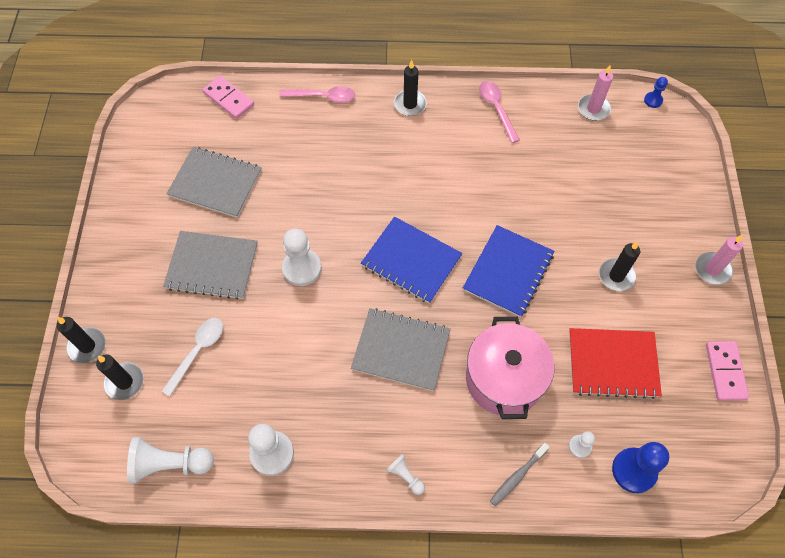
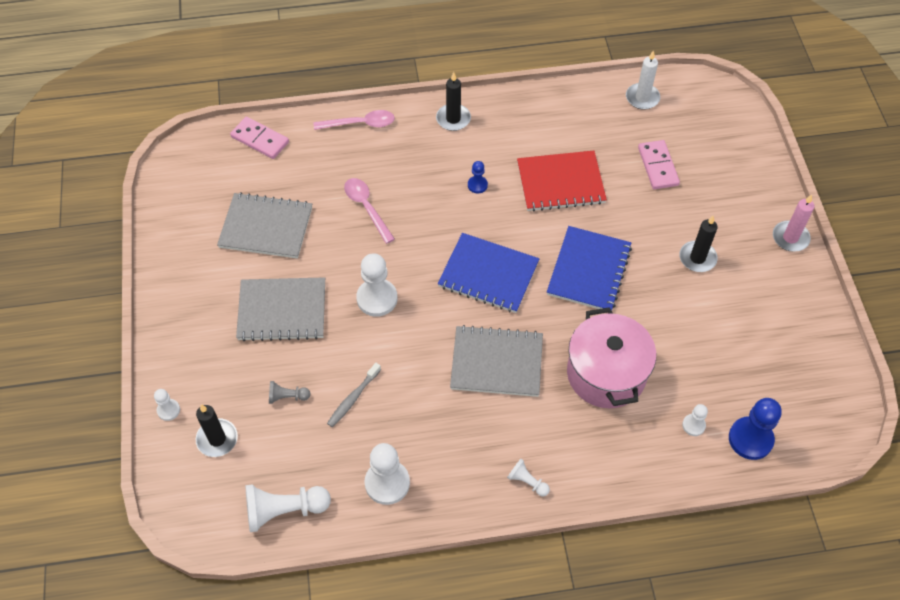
camera: 10 degrees left, 5 degrees down
black candle [57,317,106,363] -> white pawn [154,389,180,421]
white spoon [162,318,223,396] -> grey pawn [269,381,311,404]
pink spoon [479,81,520,143] -> pink spoon moved to [344,178,395,244]
grey toothbrush [490,443,549,506] -> grey toothbrush moved to [327,363,381,427]
red notebook [569,328,662,399] -> red notebook moved to [517,150,607,212]
pink candle [578,65,613,121] -> white candle [626,50,660,110]
blue pawn [644,77,668,108] -> blue pawn moved to [468,161,488,194]
pink domino [706,341,749,401] -> pink domino moved to [638,140,680,189]

